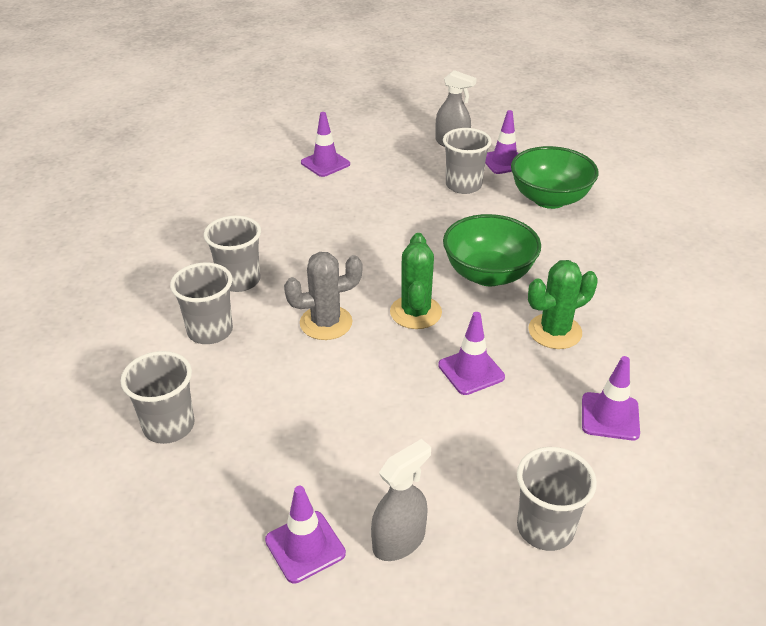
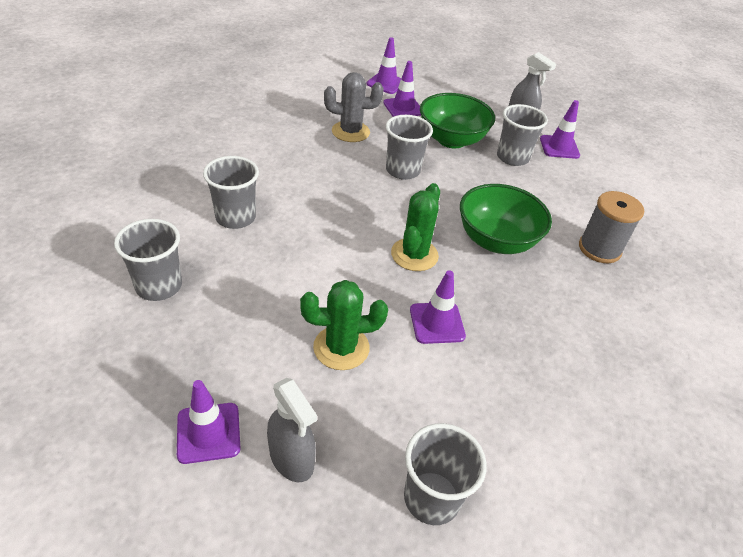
camera: 15 degrees right, 5 degrees up
grey cup [204,216,261,292] -> grey cup moved to [386,115,433,180]
grey cactus [284,252,362,340] -> grey cactus moved to [324,72,383,142]
grey spray bottle [371,439,431,561] -> grey spray bottle turned 75 degrees clockwise [267,378,317,482]
green bowl [511,146,598,209] -> green bowl moved to [420,93,495,148]
green cactus [528,260,598,349] -> green cactus moved to [300,280,388,370]
purple traffic cone [582,356,640,440] -> purple traffic cone moved to [366,37,401,94]
none -> grey spool [579,191,644,263]

